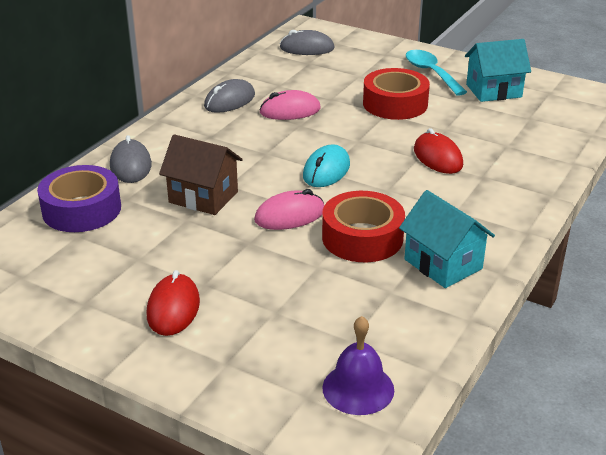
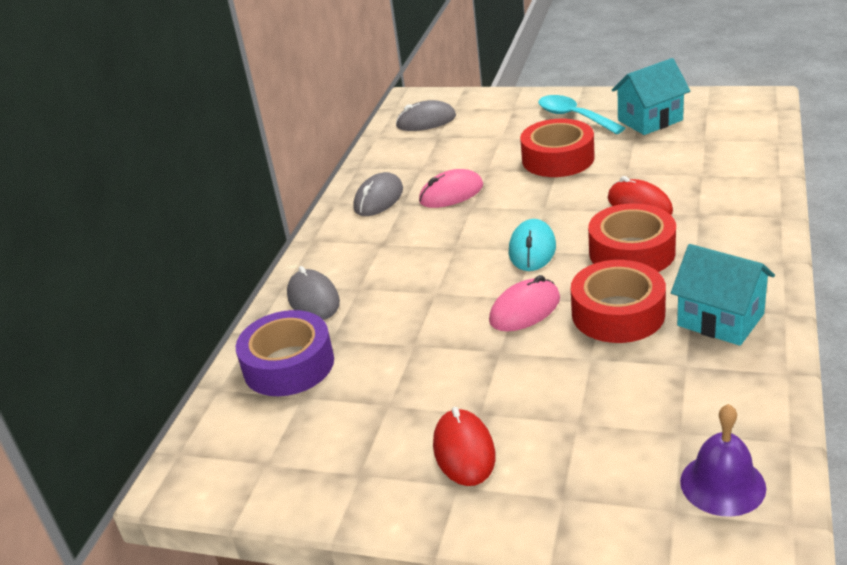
camera: 10 degrees left, 0 degrees up
brown house [159,134,243,215] -> none
none -> red tape [588,203,676,272]

